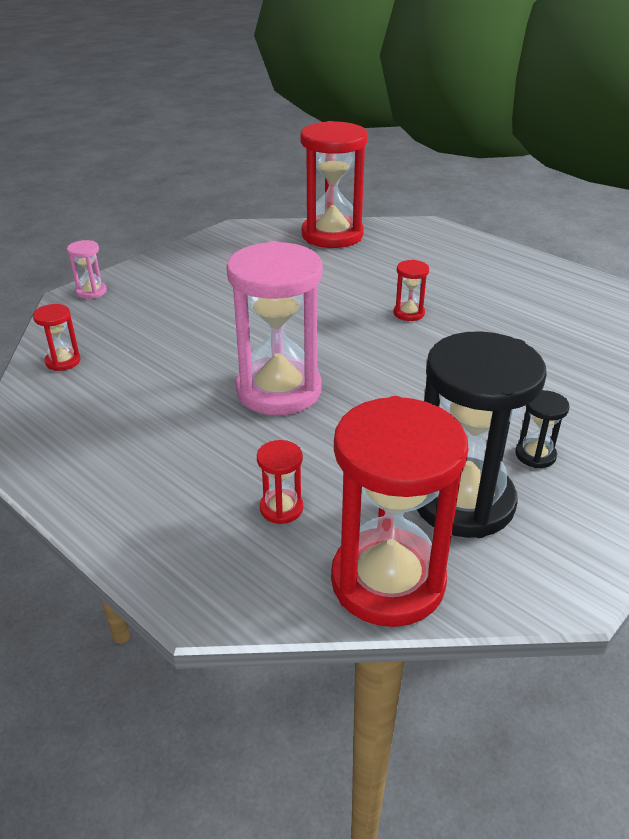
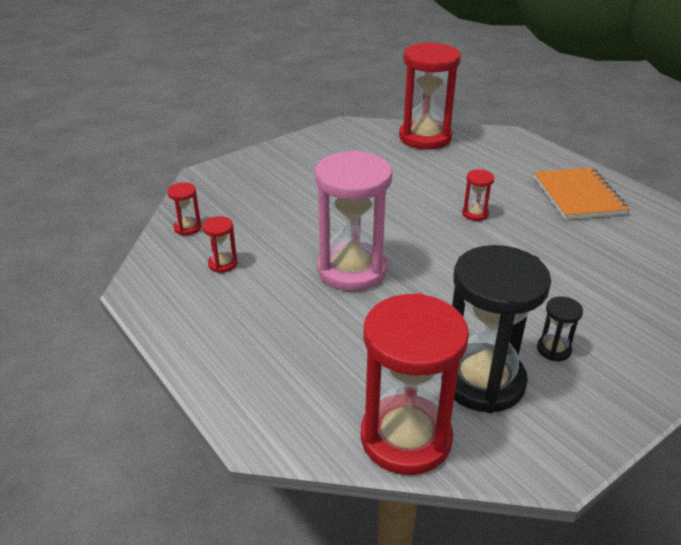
camera: 10 degrees right, 0 degrees up
pink hourglass [67,240,107,299] -> none
red hourglass [257,440,303,524] -> red hourglass moved to [203,216,237,273]
none -> orange notebook [534,168,629,220]

